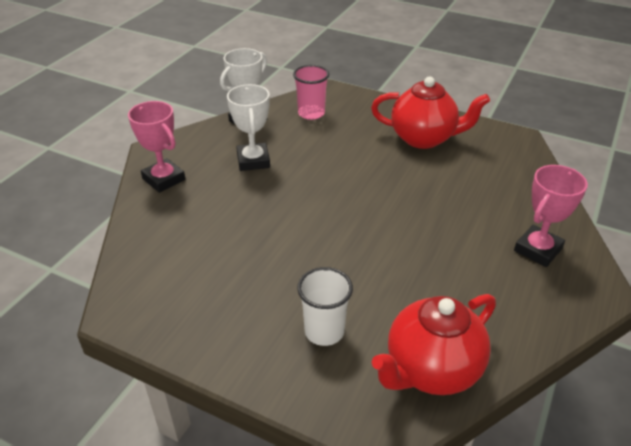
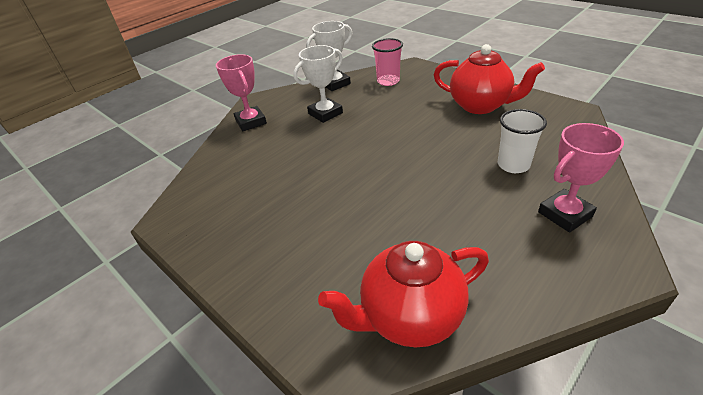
camera: 20 degrees right, 0 degrees up
white trophy [227,84,270,171] -> white trophy turned 45 degrees clockwise [293,45,343,123]
white cup [297,267,353,346] -> white cup moved to [498,109,547,173]

